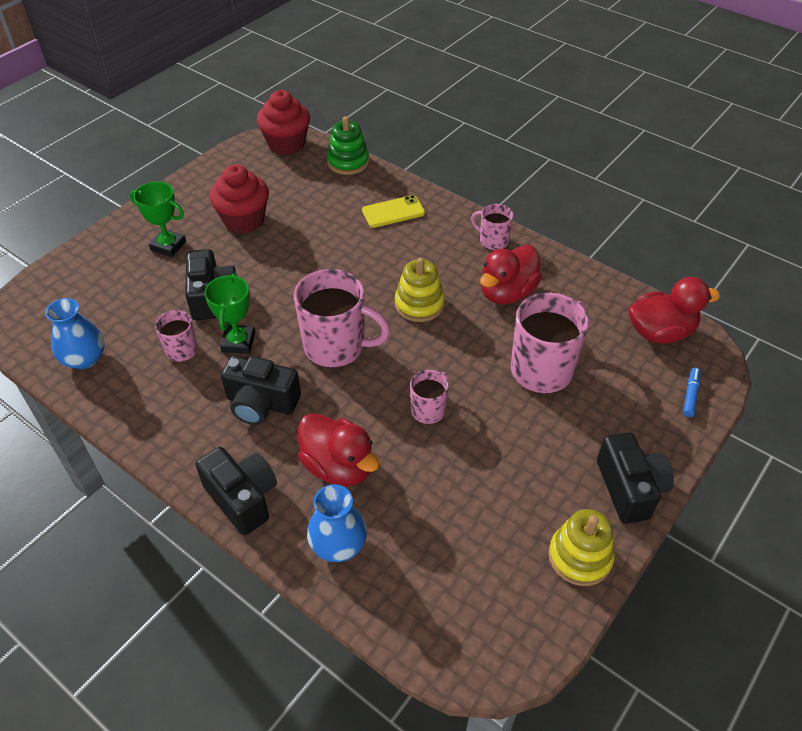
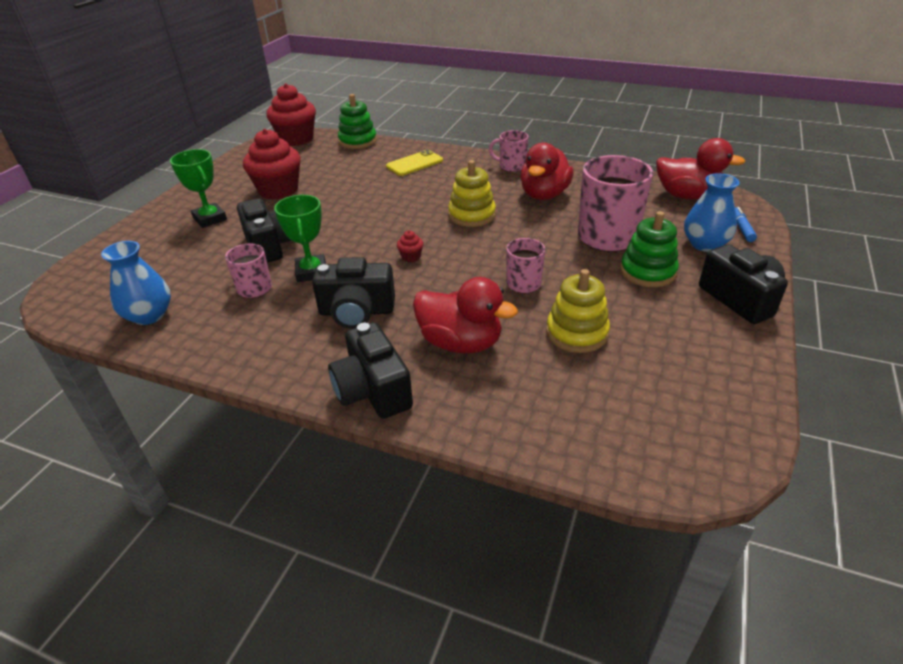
camera: 15 degrees left, 10 degrees down
green trophy [130,181,186,257] -> green trophy turned 45 degrees clockwise [170,149,227,228]
black camera [196,447,277,535] -> black camera turned 150 degrees counterclockwise [328,322,413,419]
pink mug [294,269,391,368] -> red cupcake [397,231,423,262]
blue vase [307,484,367,562] -> blue vase moved to [684,173,740,252]
yellow stacking toy [548,509,615,586] -> yellow stacking toy moved to [546,269,610,353]
red duck [628,277,720,344] -> red duck turned 45 degrees clockwise [656,138,745,200]
none -> green stacking toy [620,211,679,287]

